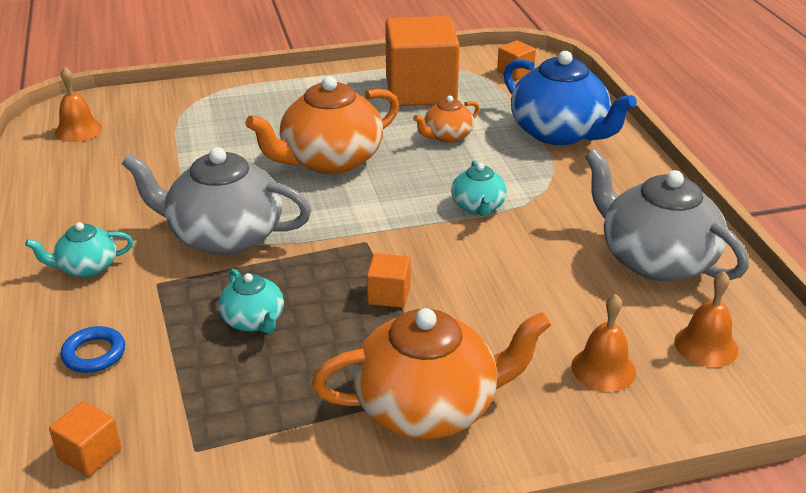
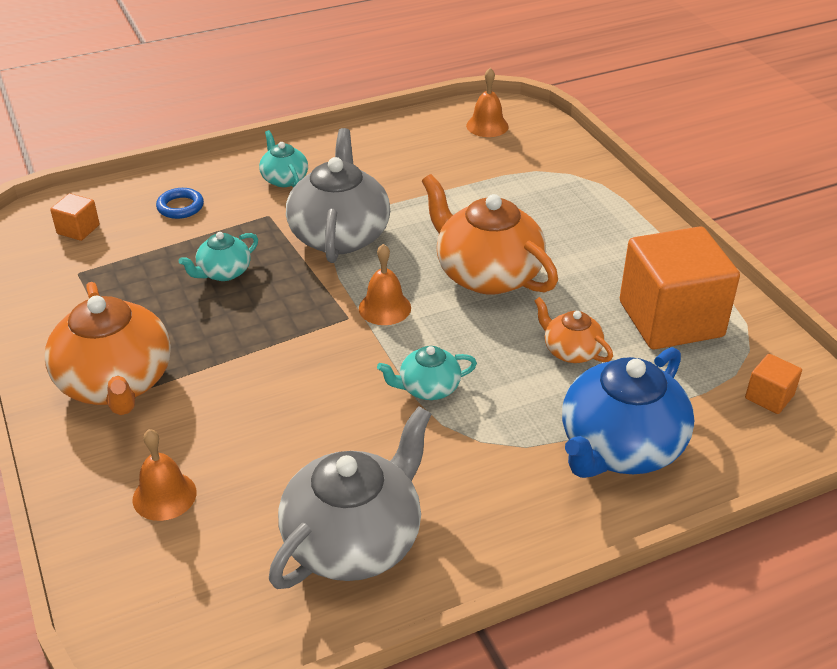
camera: 80 degrees right, 5 degrees up
orange cube [367,253,411,308] -> none
orange bell [674,271,738,367] -> orange bell moved to [359,244,411,325]

